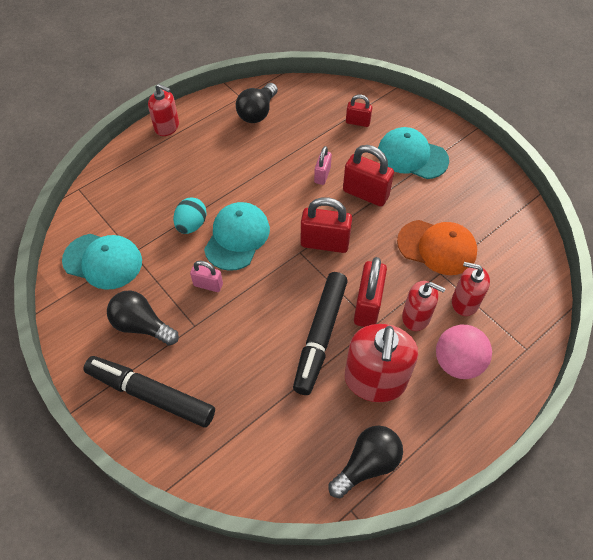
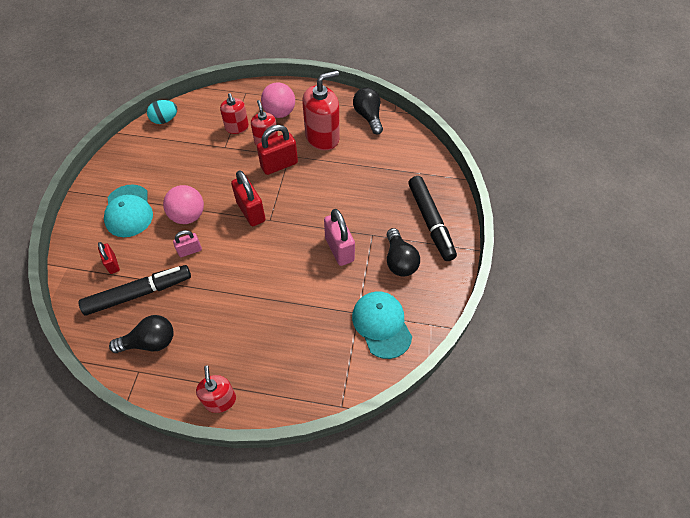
camera: 130 degrees left, 0 degrees up
turquoise egg [173,198,207,234] -> turquoise egg moved to [147,100,177,124]
pink padlock [190,261,223,292] -> pink padlock [324,209,355,266], size x1.73
turquoise cap [204,202,270,271] -> none
black marker [293,272,348,395] -> black marker moved to [79,265,191,316]
black light bulb [328,426,403,498] -> black light bulb turned 60 degrees clockwise [353,87,383,135]
red padlock [343,145,394,207] -> pink ball [163,185,204,224]
orange cap [397,220,477,275] -> none

